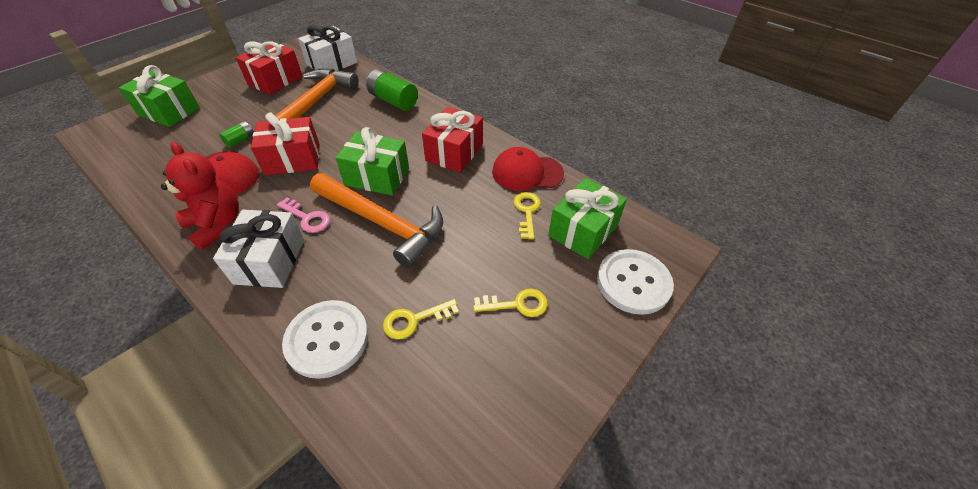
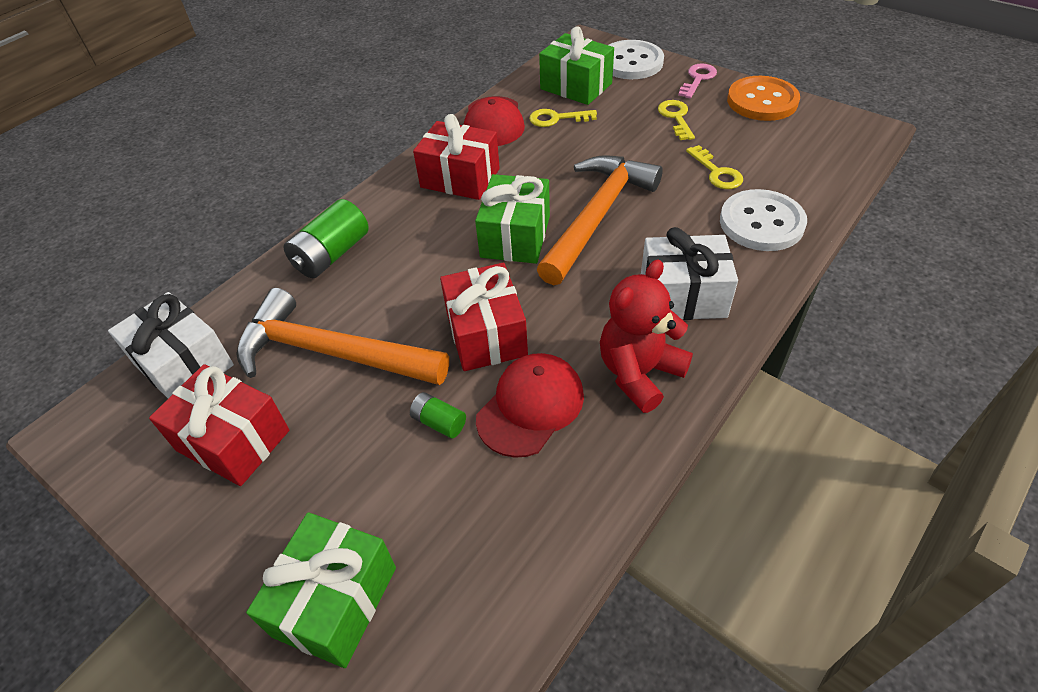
camera: 90 degrees left, 0 degrees up
pink key [277,198,330,233] -> pink key moved to [678,63,717,99]
none -> orange button [727,76,800,121]

